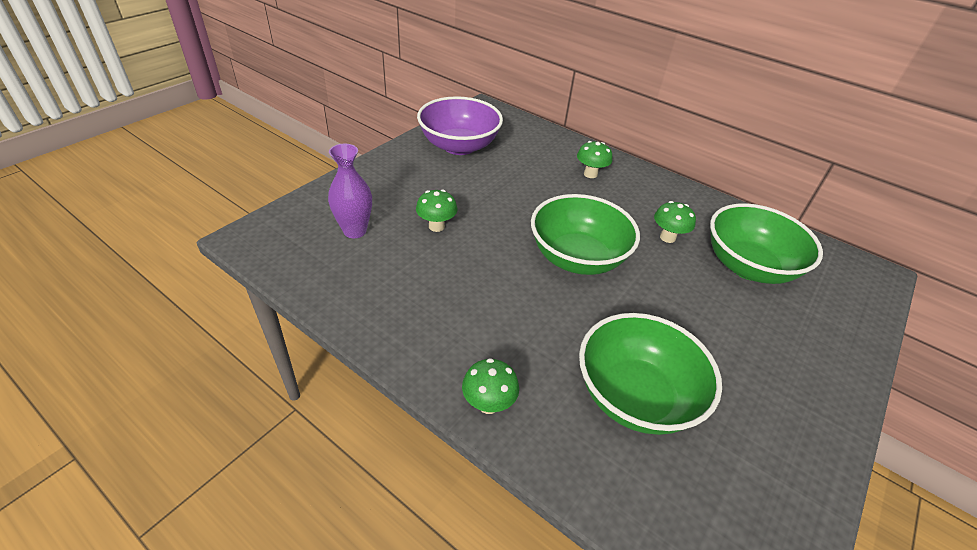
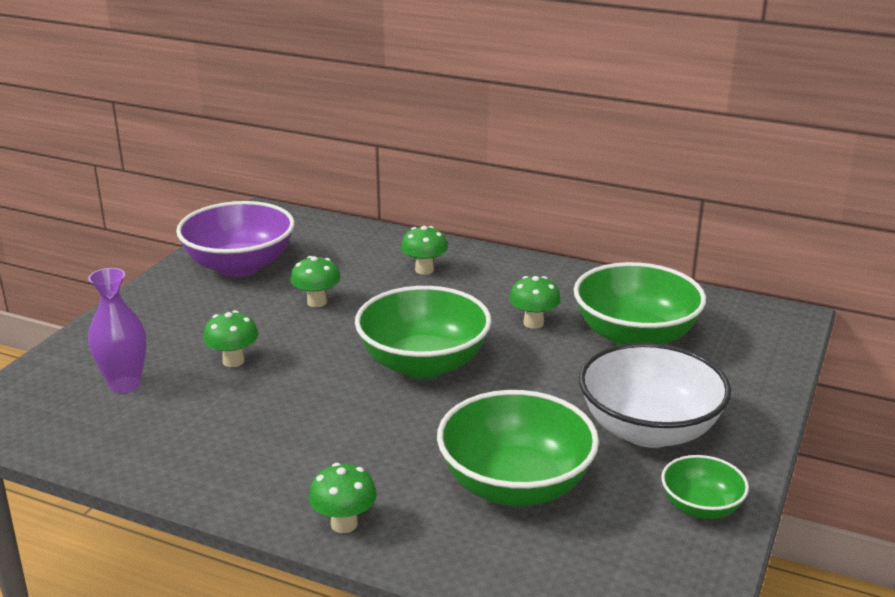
camera: 10 degrees left, 15 degrees down
none -> green mushroom [290,256,340,307]
none -> white bowl [579,342,731,448]
none -> green bowl [661,455,749,519]

